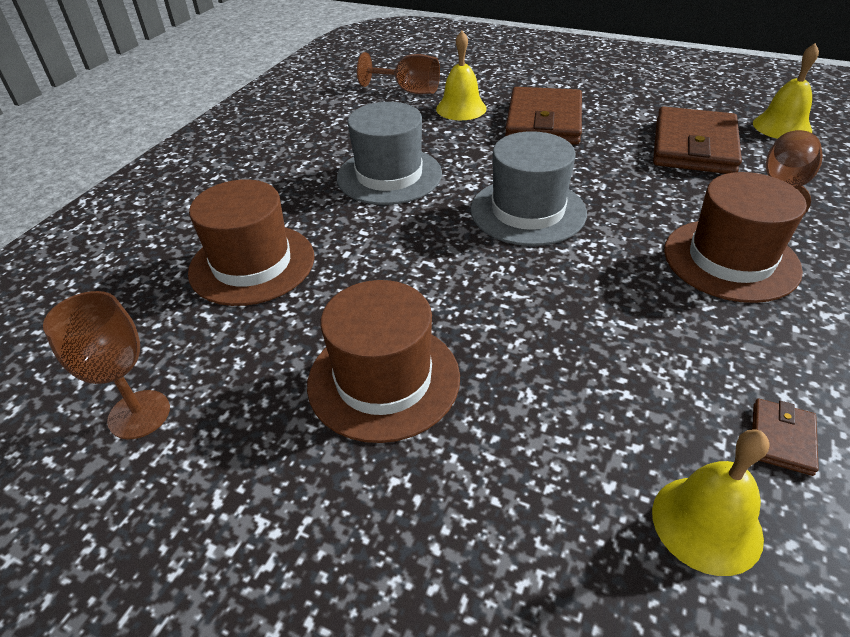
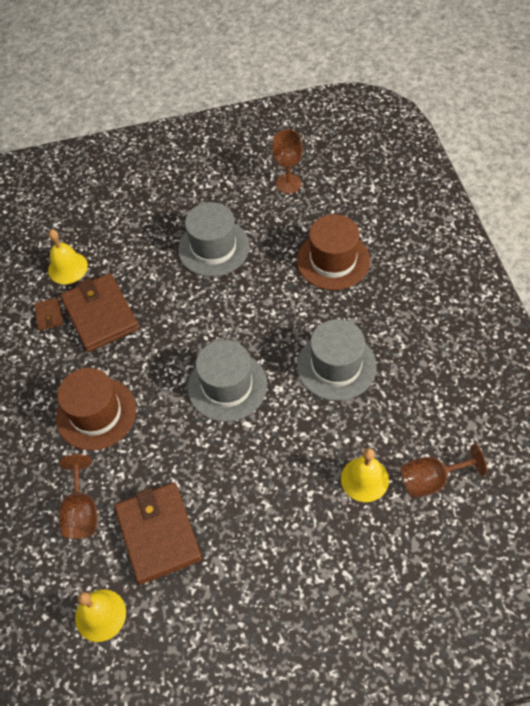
camera: 145 degrees right, 15 degrees up
brown hat [307,280,460,443] -> grey hat [178,202,250,277]
brown wallet [505,87,582,145] -> brown wallet moved to [60,273,139,352]

